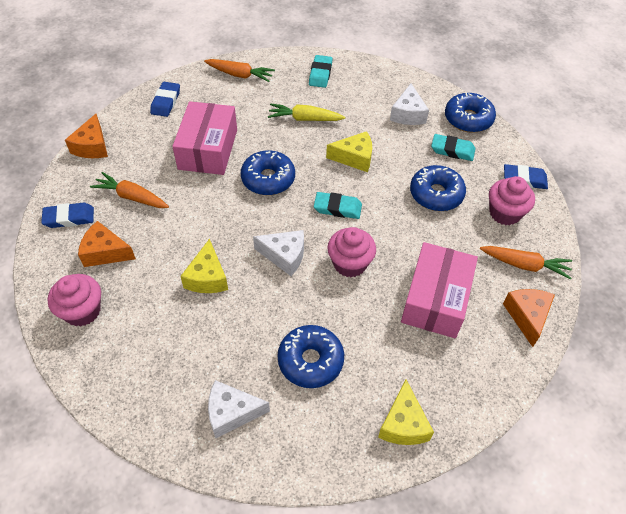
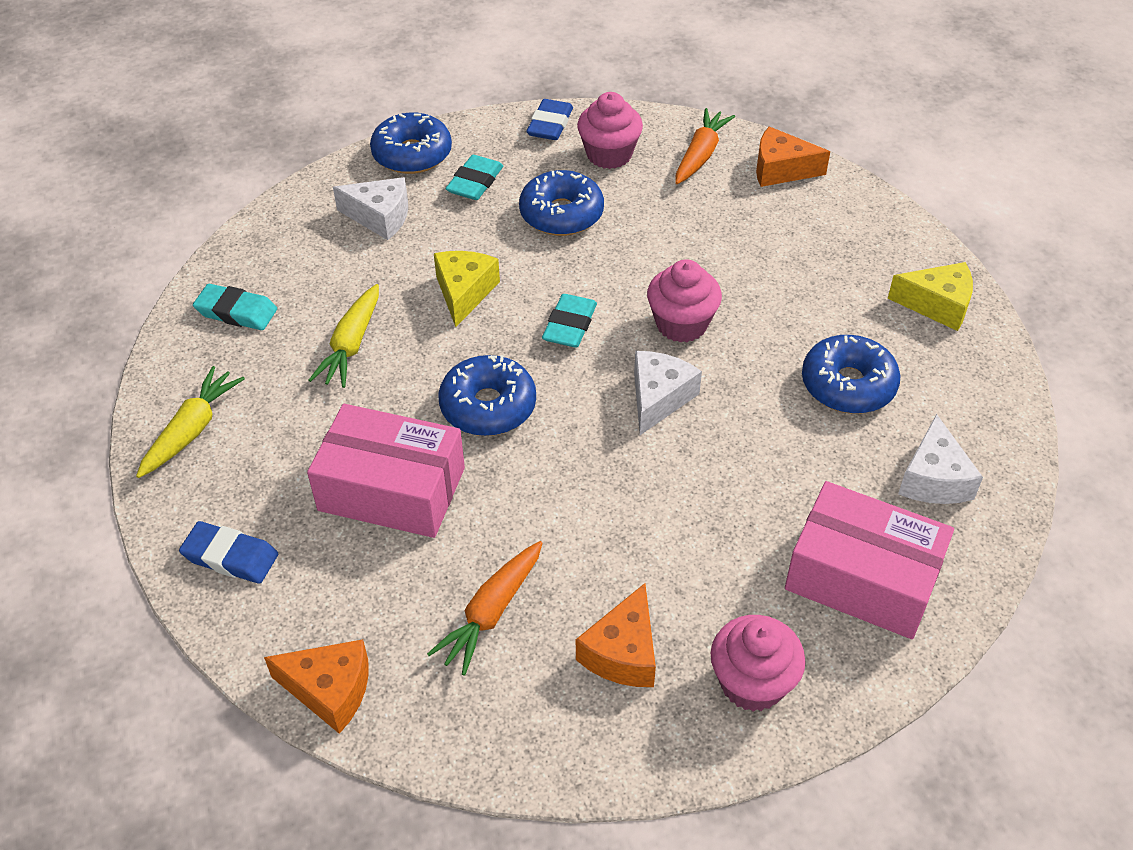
camera: 80 degrees left, 5 degrees down
blue eraser [41,203,94,228] -> none
yellow cheese [180,239,228,293] -> none
orange carrot [204,59,275,82] -> yellow carrot [136,366,245,478]
pink box [401,242,478,338] -> pink box moved to [785,481,954,639]

